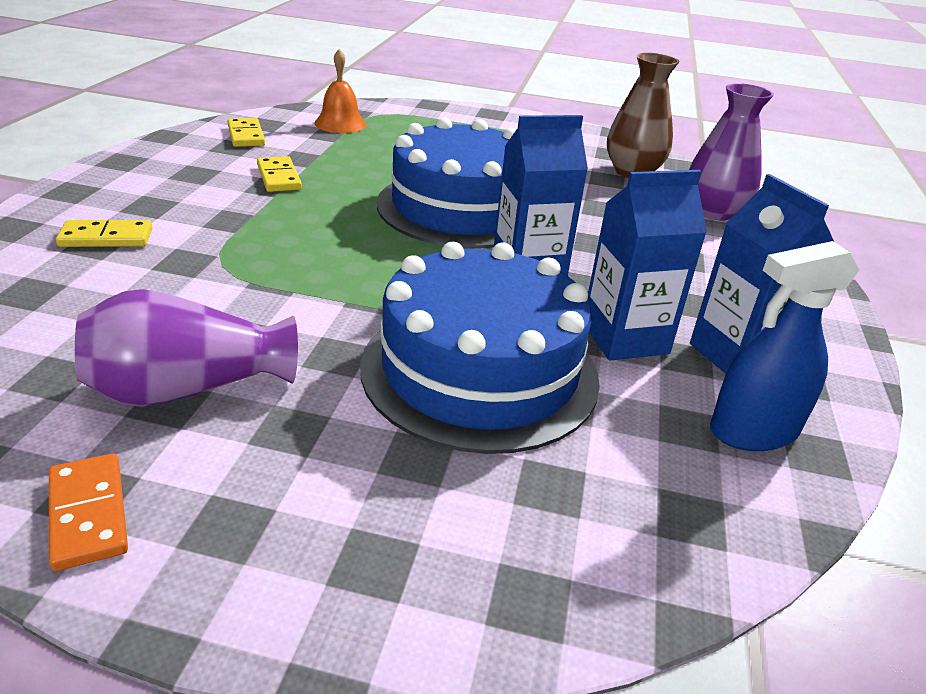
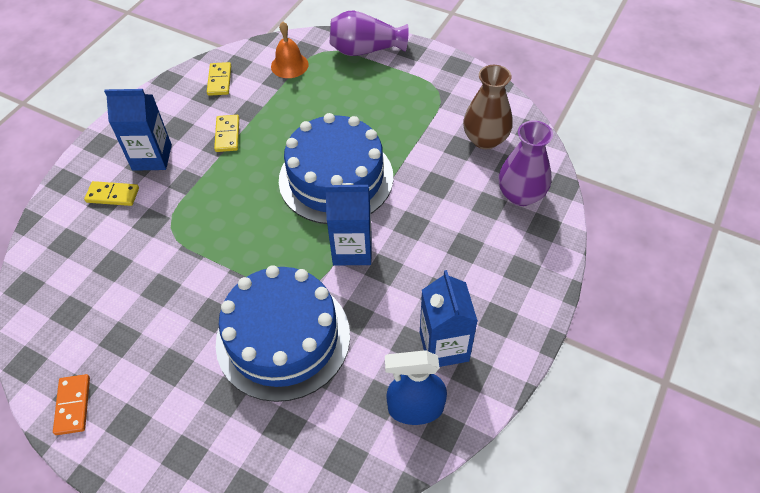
camera: 20 degrees right, 20 degrees up
purple vase [75,289,298,407] -> purple vase moved to [330,10,409,56]
blue carton [588,170,707,360] -> blue carton moved to [104,89,172,171]

